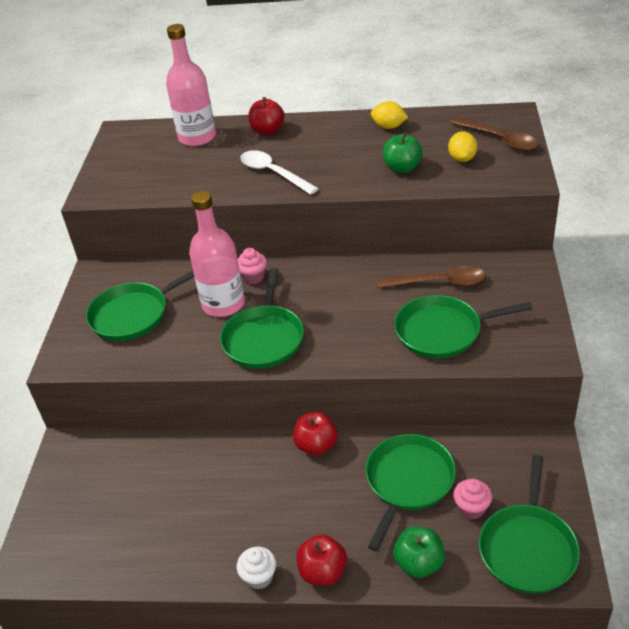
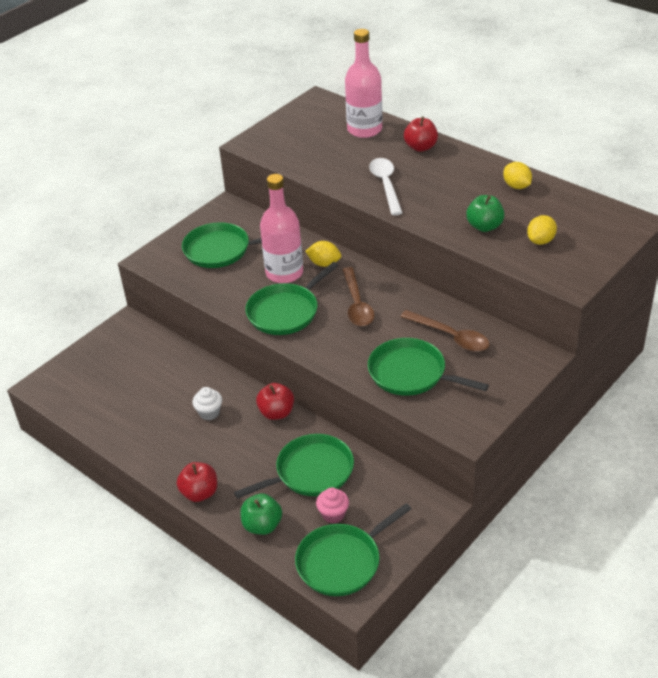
camera: 35 degrees right, 0 degrees up
white cupcake [237,547,276,590] -> white cupcake moved to [192,387,222,420]
pink cupcake [238,248,267,284] -> yellow lemon [305,241,341,267]
brown spoon [450,117,538,151] -> brown spoon moved to [342,267,375,326]

